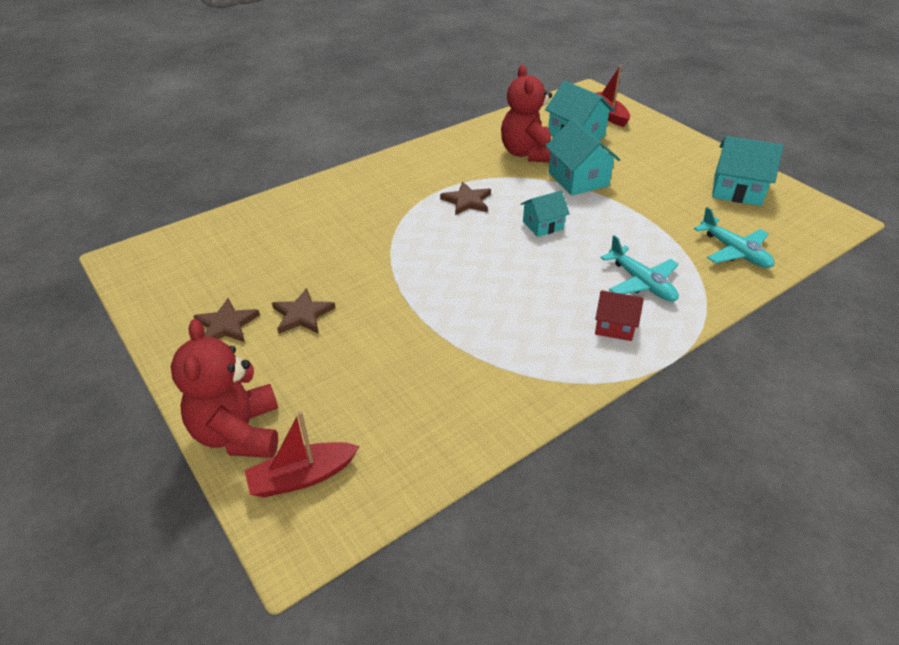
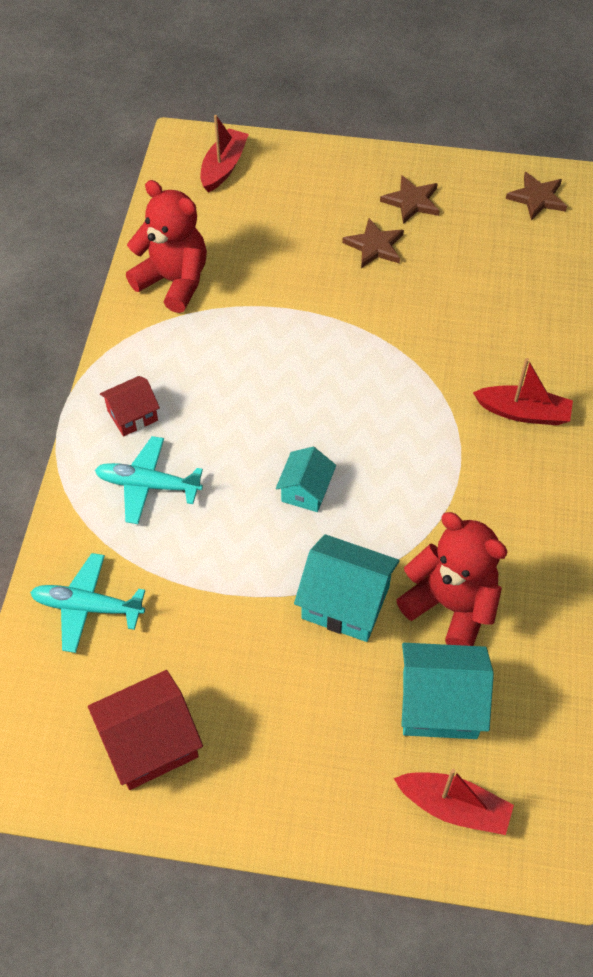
camera: 135 degrees right, 15 degrees up
red teddy bear [171,319,278,458] -> red teddy bear moved to [126,180,207,313]
brown star [440,182,491,215] -> brown star moved to [506,172,567,220]
turquoise house [712,136,783,206] -> red house [88,670,203,790]
none -> red boat [473,358,573,425]

